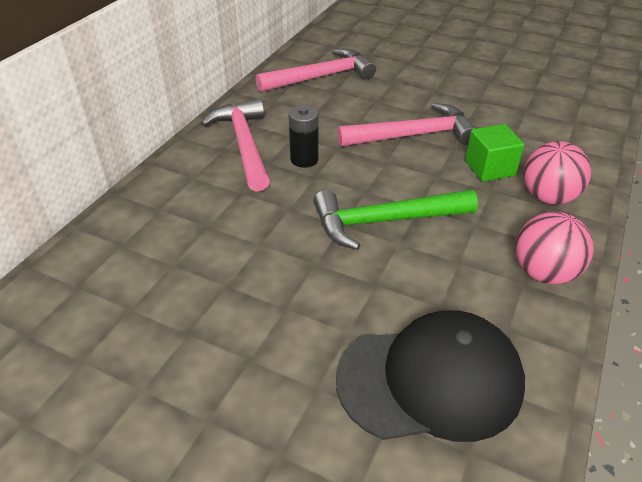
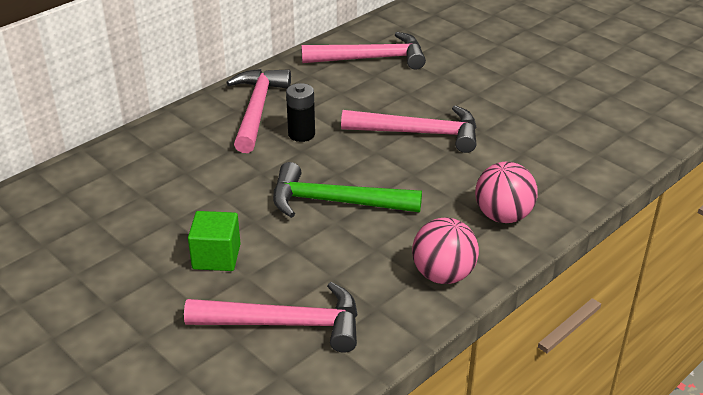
camera: 20 degrees right, 5 degrees down
black cap [336,311,525,442] -> pink hammer [184,282,358,353]
green cube [465,124,525,182] -> green cube moved to [188,211,241,271]

